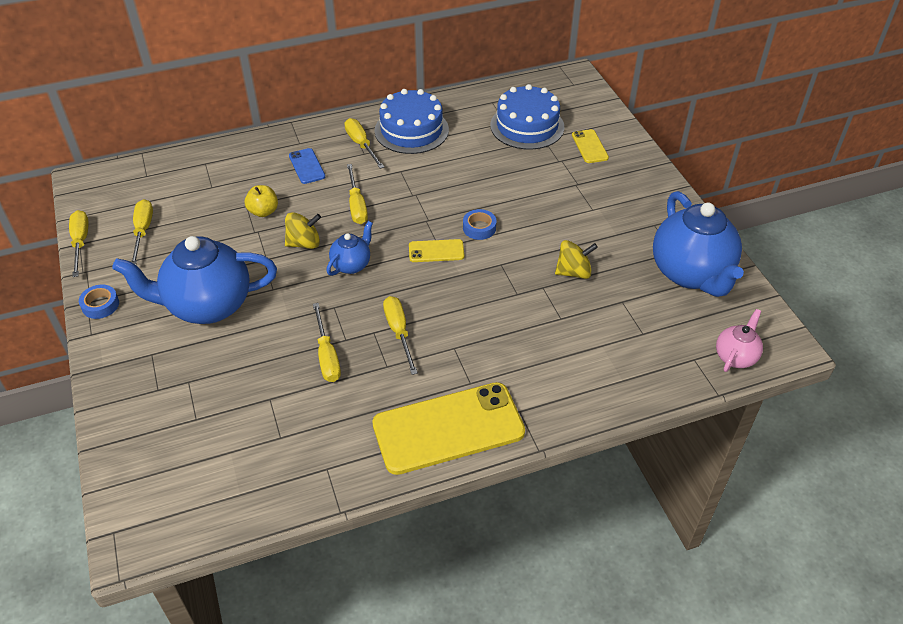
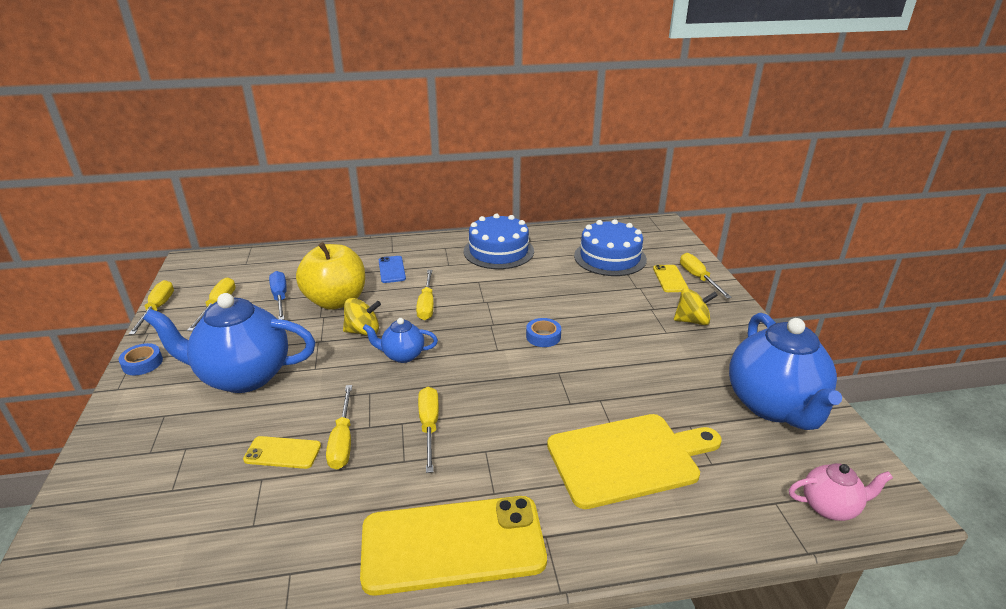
camera: 10 degrees right, 15 degrees down
yellow apple [245,185,278,217] -> yellow apple [296,242,365,310], size x2.08
blue teapot [326,221,373,276] -> blue teapot turned 135 degrees counterclockwise [363,318,438,363]
yellow screwdriver [344,118,384,169] -> yellow screwdriver moved to [680,253,732,299]
yellow phone [409,239,464,262] -> yellow phone moved to [243,436,321,469]
yellow spinning top [555,240,598,279] -> yellow spinning top moved to [674,288,718,325]
pink teapot [716,309,763,372] -> pink teapot turned 45 degrees clockwise [789,463,893,521]
none -> blue screwdriver [269,271,287,320]
none -> yellow cutting board [547,414,722,509]

